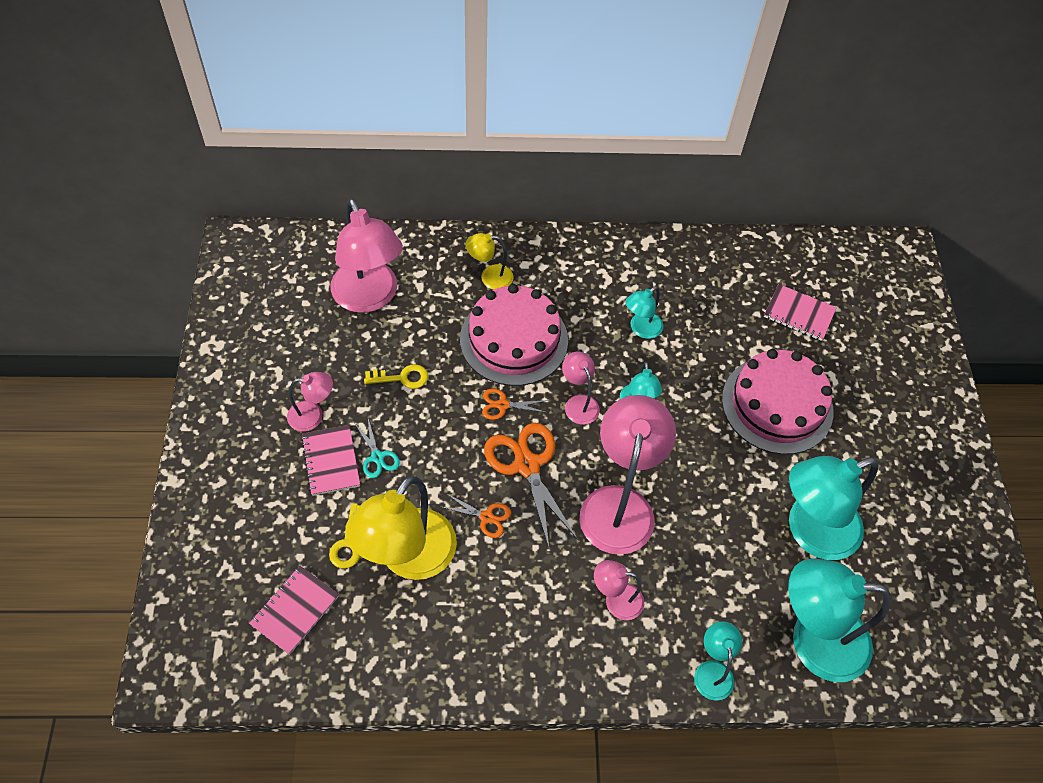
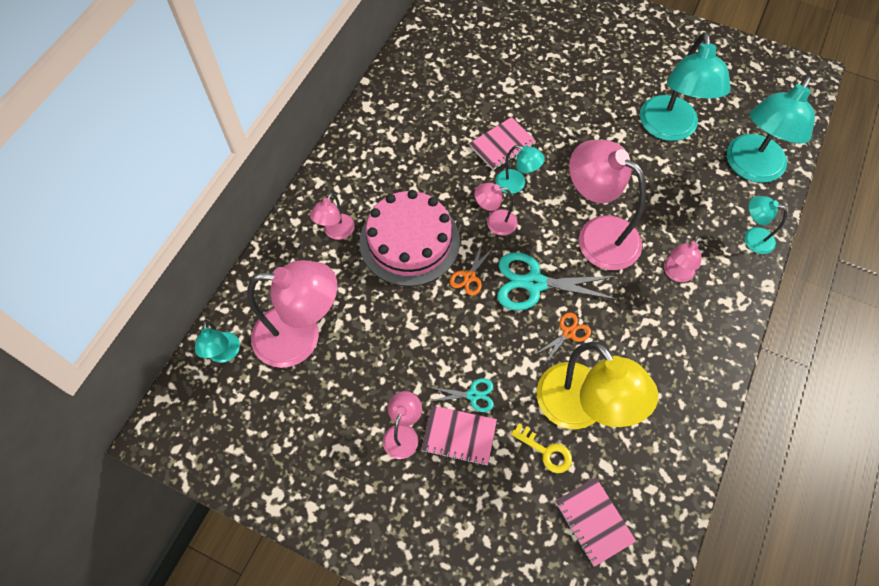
camera: 60 degrees left, 5 degrees up
yellow key [364,364,428,389] -> none
yellow lamp [466,233,514,290] -> pink lamp [310,193,355,240]
orange scissors [484,423,578,547] -> turquoise scissors [497,252,618,311]
turquoise lamp [625,286,663,339] -> turquoise lamp moved to [195,320,240,363]
pink cake [722,349,834,454] -> none
pink notebook [764,284,837,341] -> pink notebook moved to [469,117,536,170]

